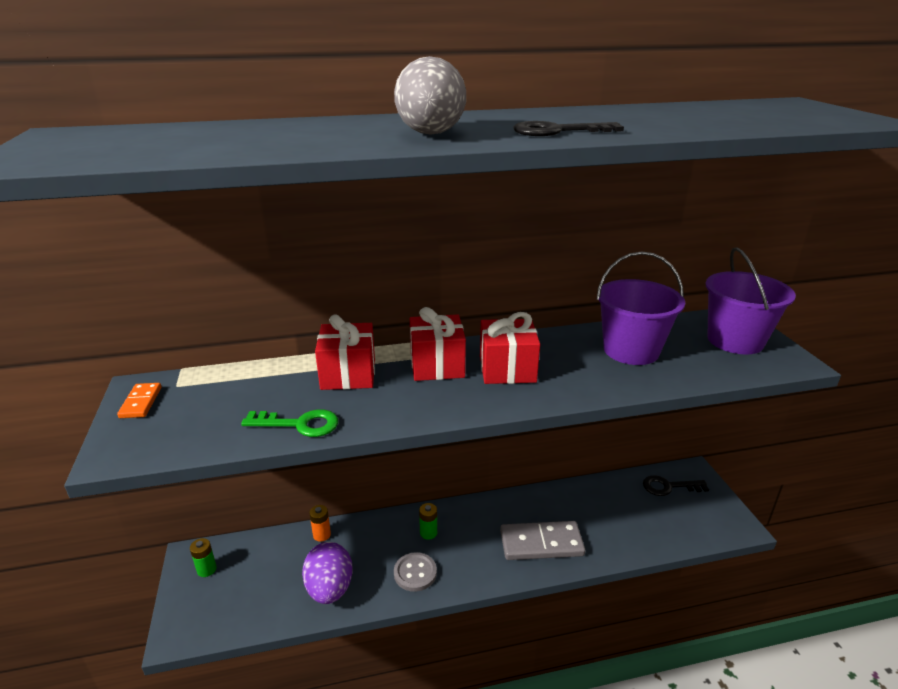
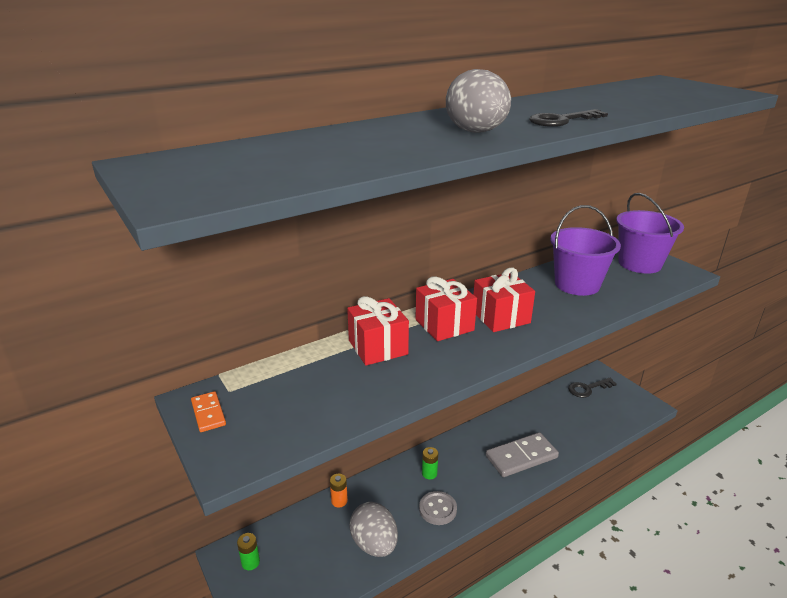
camera: 20 degrees left, 0 degrees up
green key [241,409,338,437] -> none
purple egg [302,542,353,604] -> grey egg [349,502,398,557]

